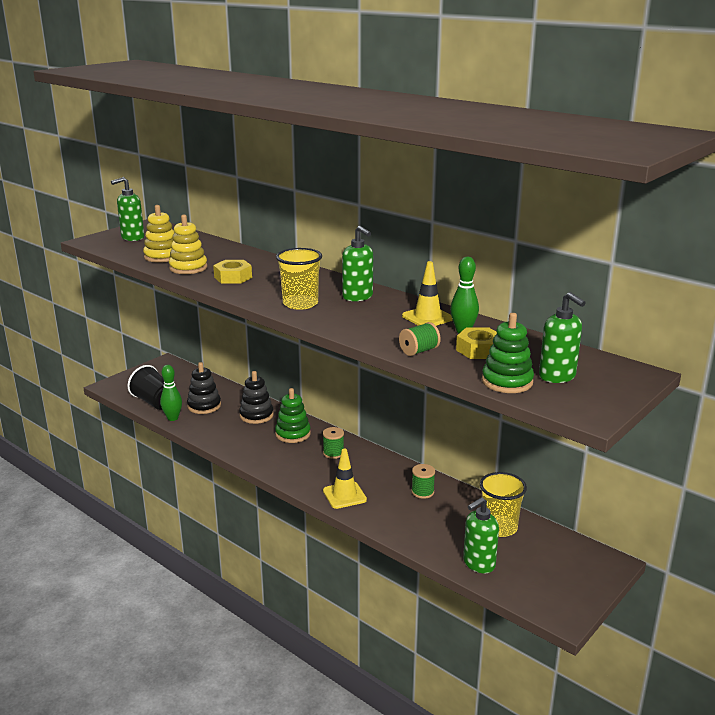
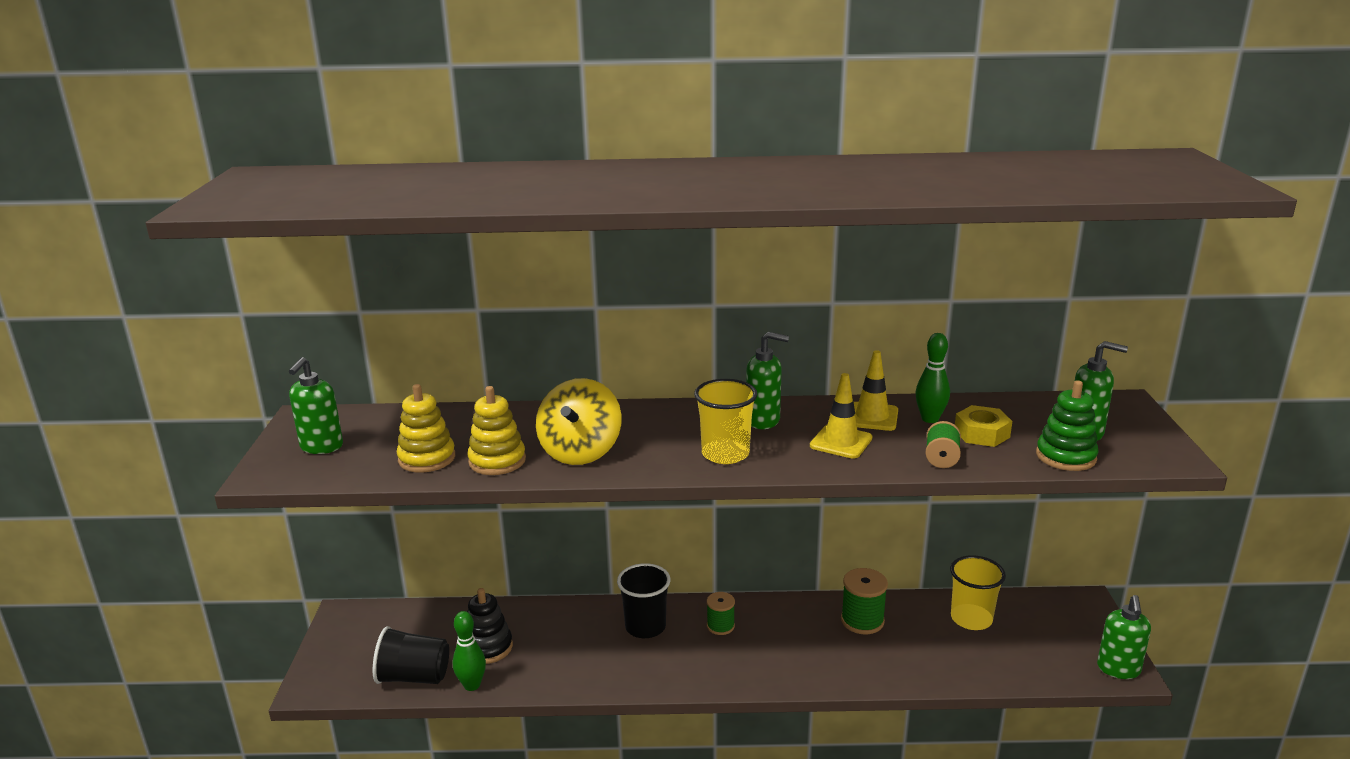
camera: 40 degrees left, 0 degrees up
yellow nut [213,260,252,284] -> yellow spinning top [536,378,622,465]
black stacking toy [239,371,274,424] -> none
green stacking toy [275,388,311,443] -> black cup [617,563,670,638]
yellow traffic cone [323,449,367,509] -> yellow traffic cone moved to [810,373,872,459]
green spool [411,464,435,499] -> green spool [841,568,888,634], size x1.54
green soap dispenser [463,497,499,573] -> green soap dispenser moved to [1097,595,1151,679]

